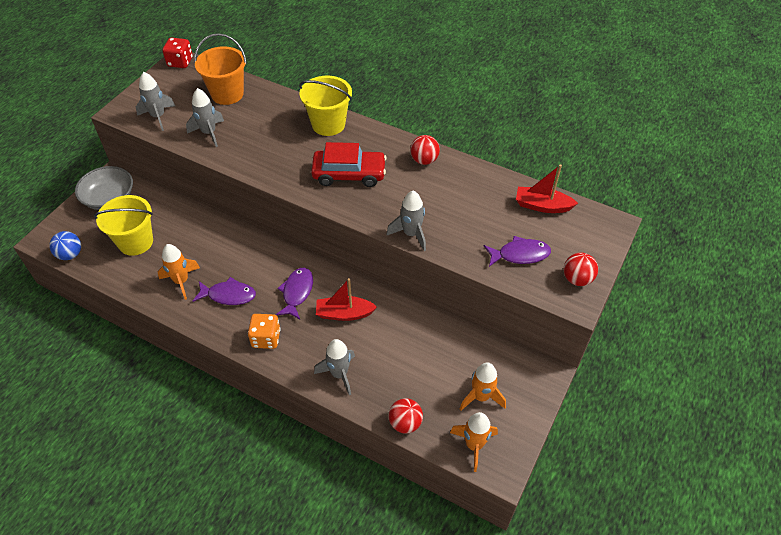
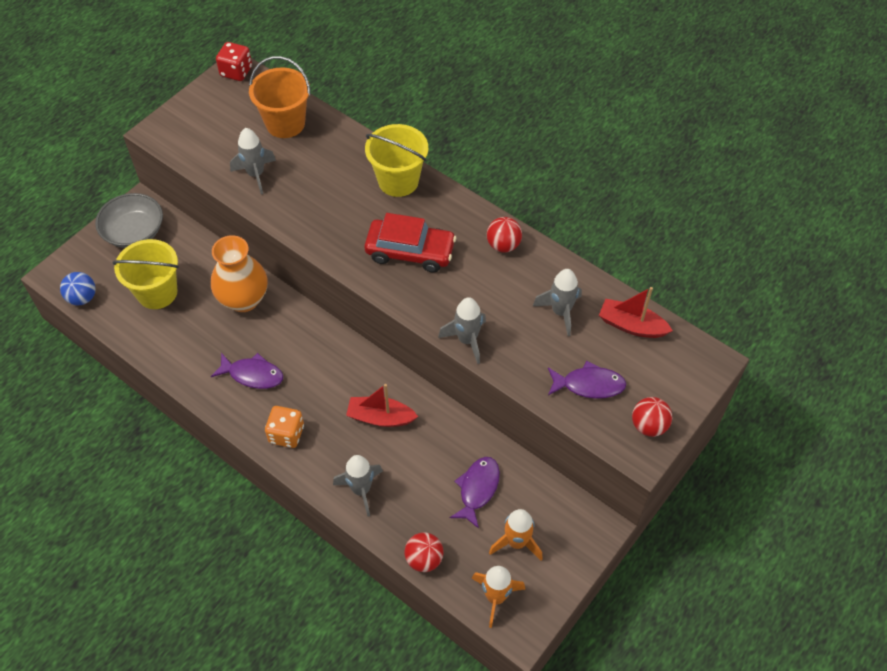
camera: 10 degrees right, 5 degrees up
grey rocket [136,72,175,131] -> grey rocket moved to [533,269,582,336]
orange rocket [158,244,200,300] -> none
purple fish [276,268,313,319] -> purple fish moved to [450,457,500,529]
none -> orange vase [211,235,268,312]

